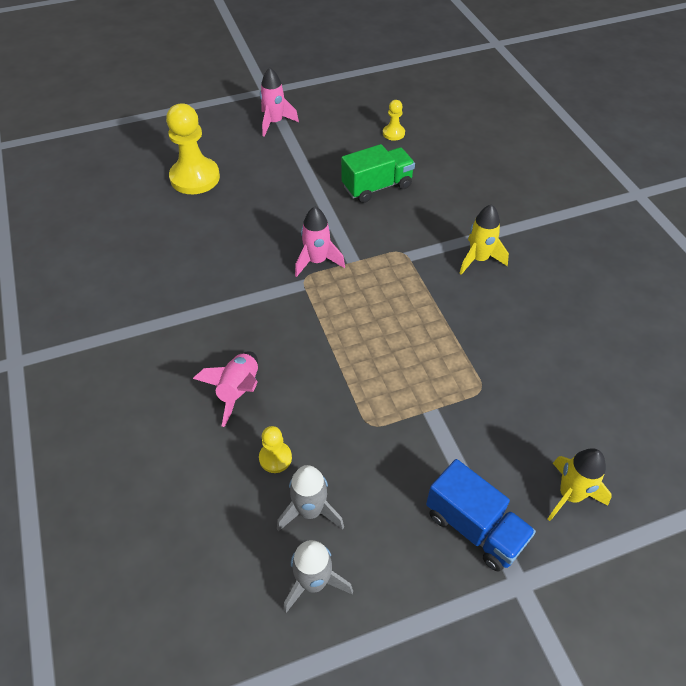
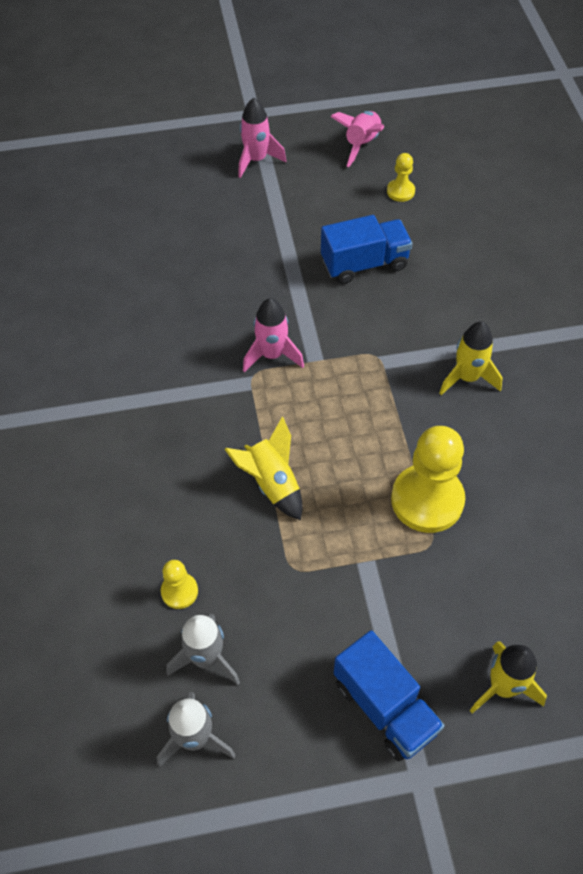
camera: 10 degrees right, 5 degrees up
yellow pawn [166,103,220,194] -> yellow pawn moved to [391,426,465,533]
pink rocket [193,351,258,427] -> pink rocket moved to [330,111,384,167]
green truck [341,144,415,203] -> blue truck [321,215,413,284]
none -> yellow rocket [225,417,303,520]

